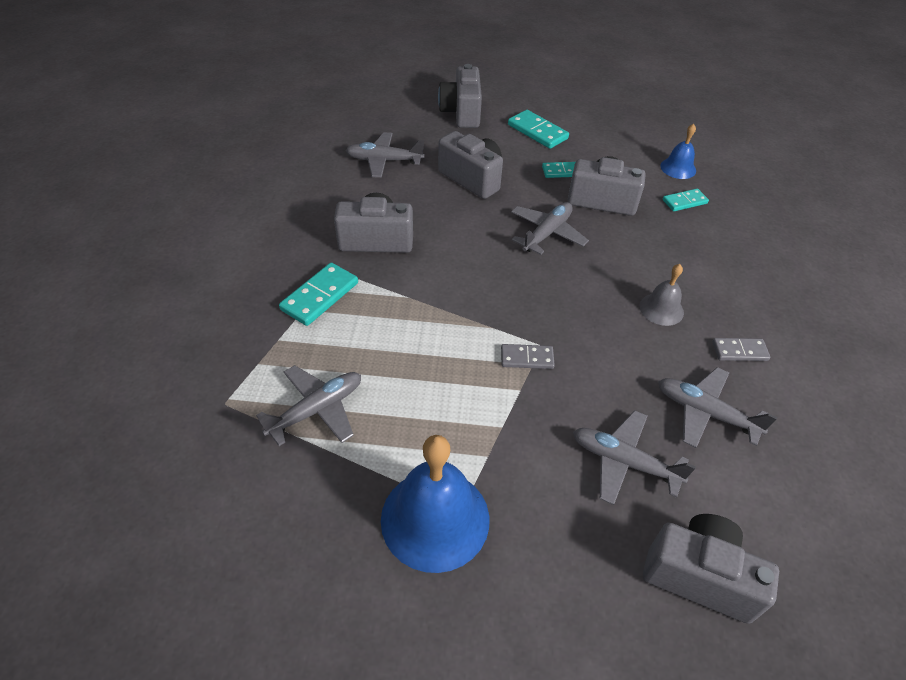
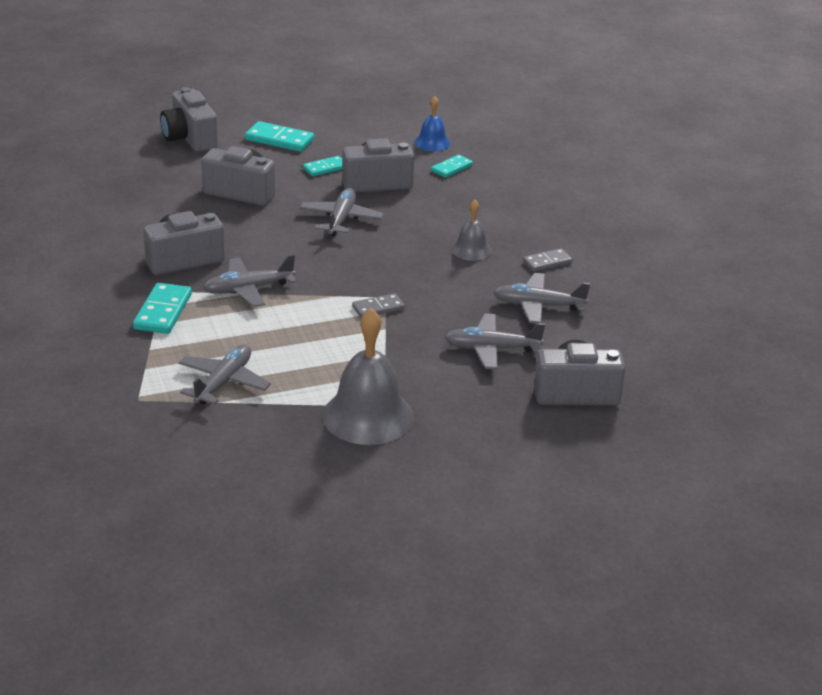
camera: 25 degrees left, 15 degrees down
grey plane [346,132,425,178] -> grey plane moved to [203,255,297,307]
blue bell [381,435,489,573] -> grey bell [322,308,414,445]

